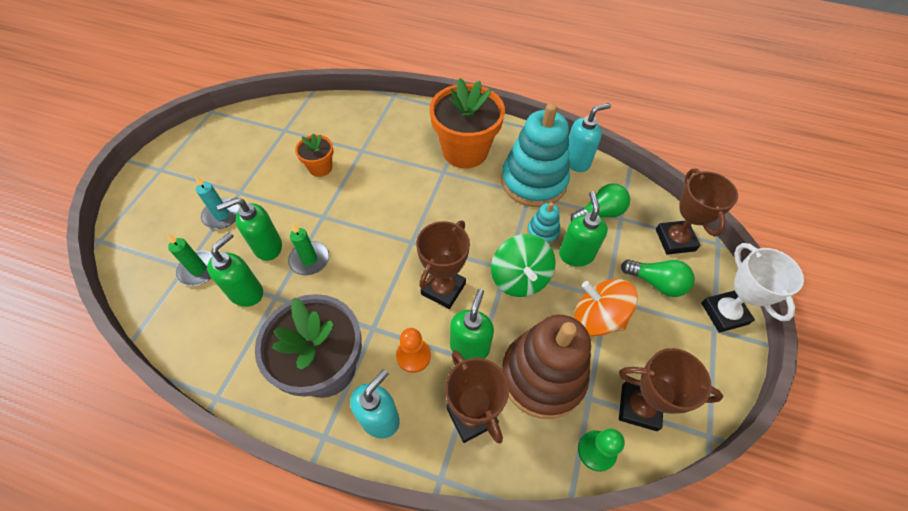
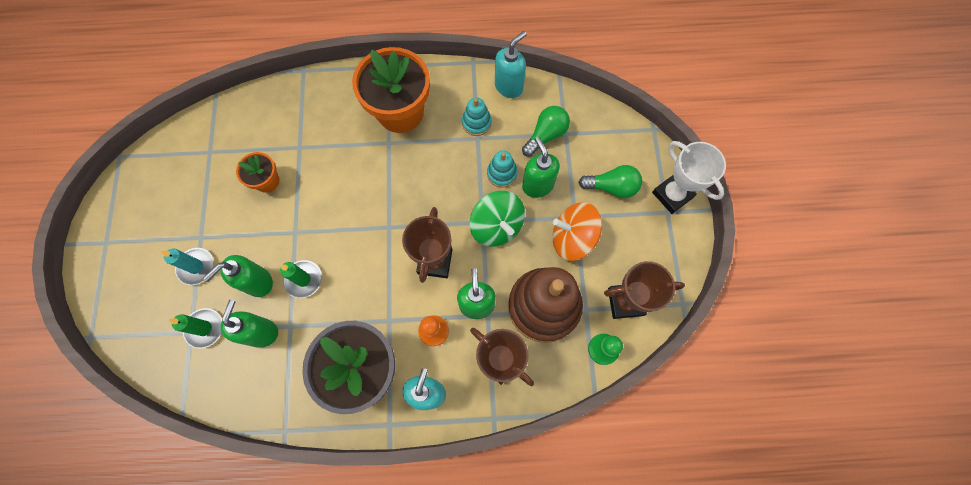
camera: 20 degrees left, 15 degrees up
turquoise stacking toy [501,103,570,207] -> turquoise stacking toy [462,98,491,136], size x0.45
brown trophy [656,168,738,255] -> none

